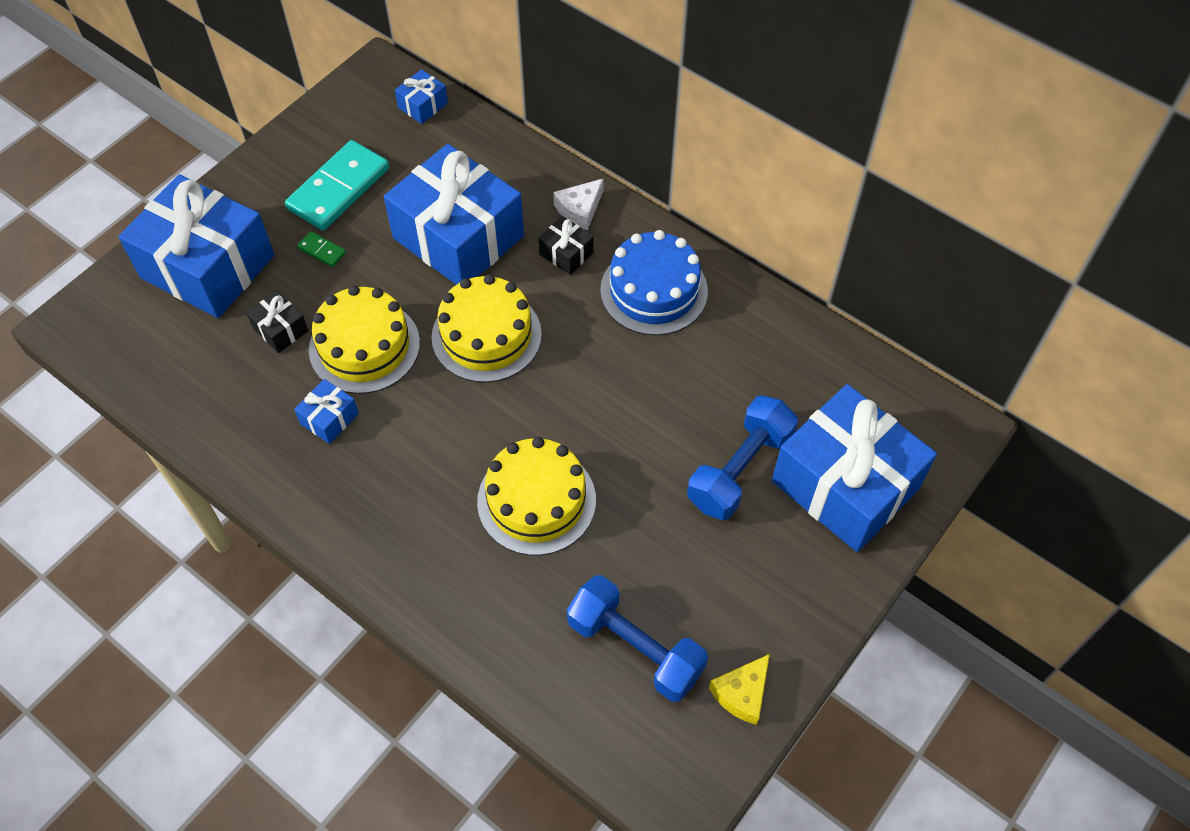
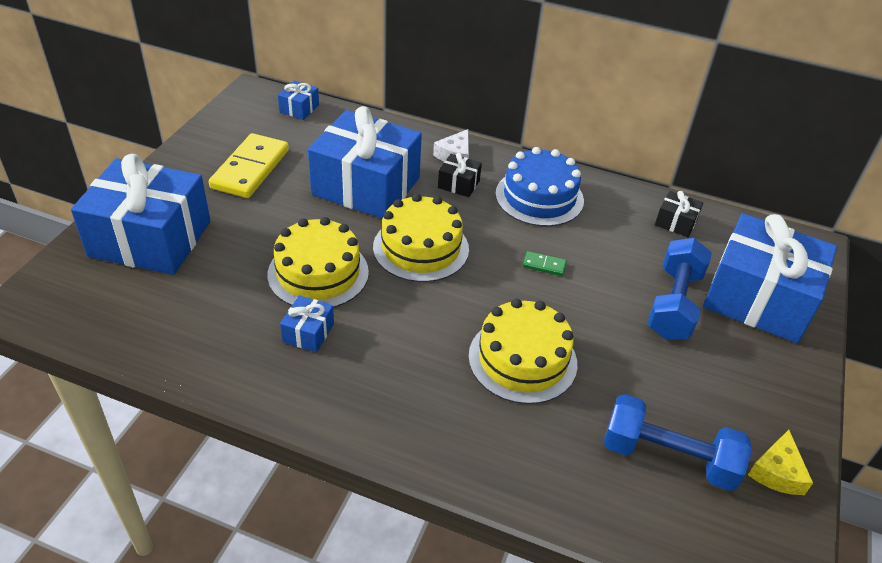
camera: 20 degrees left, 15 degrees down
black gift [246,291,308,353] -> black gift moved to [655,191,703,237]
turquoise domino [285,140,389,231] -> yellow domino [209,133,289,198]
green domino [297,231,346,267] -> green domino moved to [523,251,567,276]

